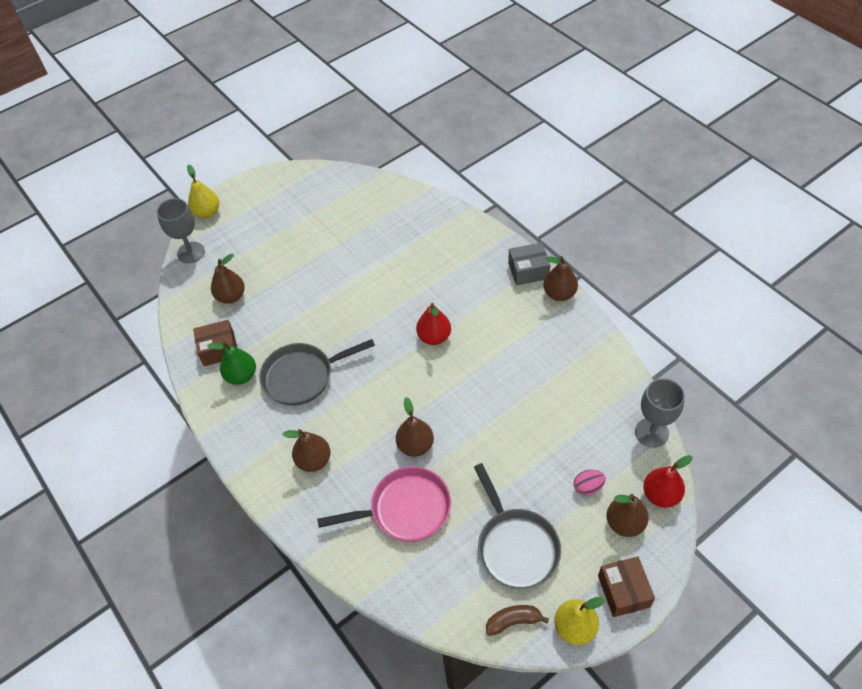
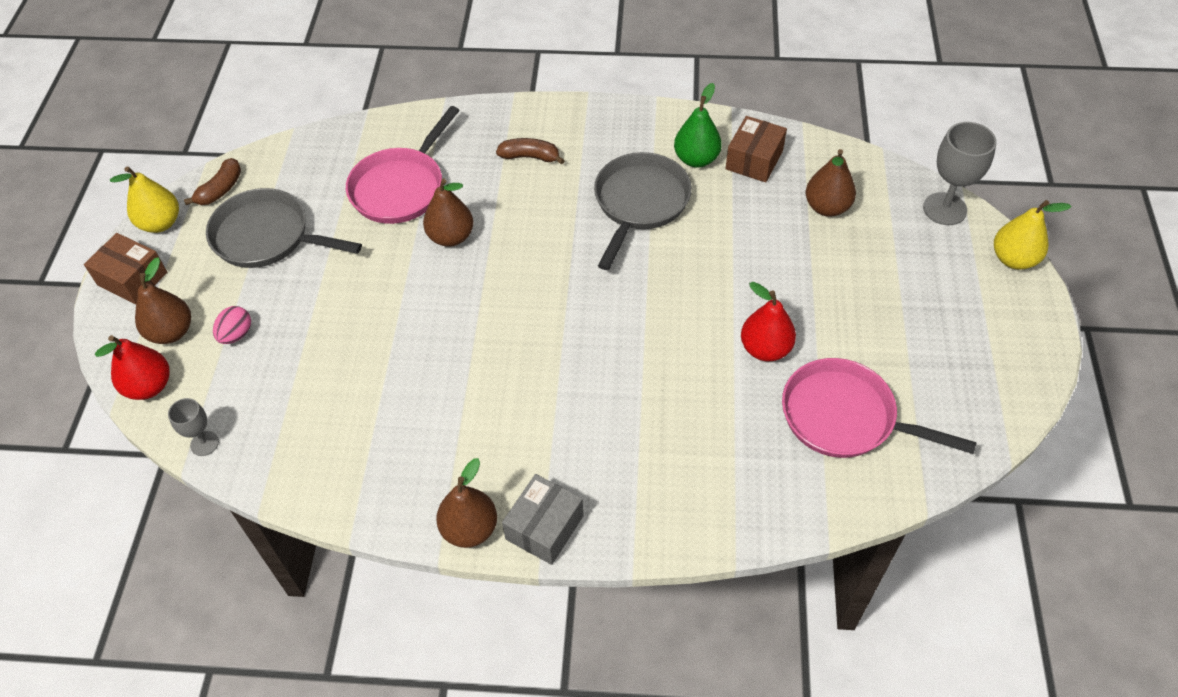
camera: 130 degrees right, 0 degrees up
brown pear [282,429,331,472] -> brown banana [496,138,565,165]
red pear [416,303,451,345] -> red pear moved to [741,282,796,361]
grey goblet [635,378,685,448] -> grey goblet [168,398,219,456], size x0.57
none -> pink pan [782,358,977,458]

